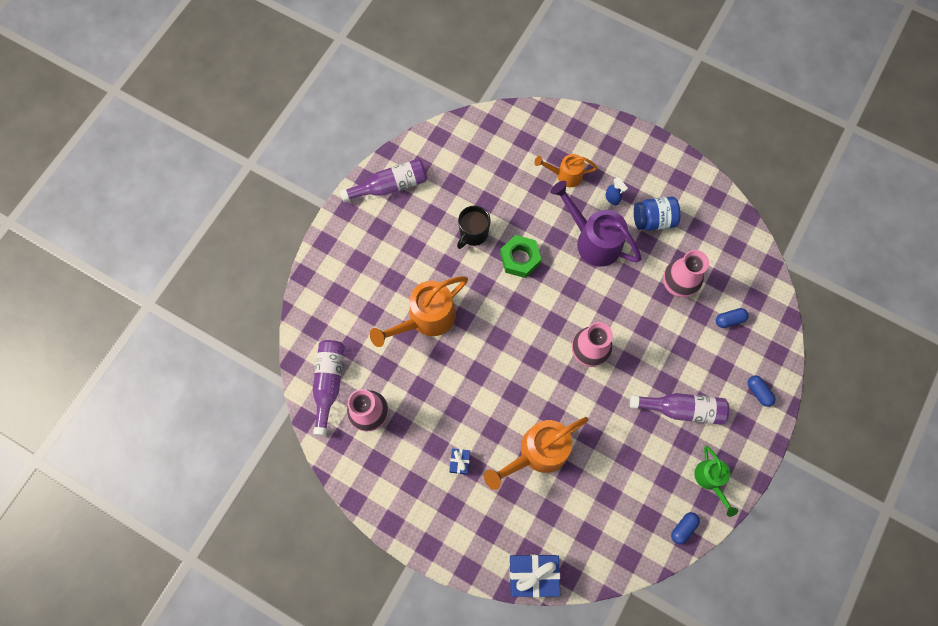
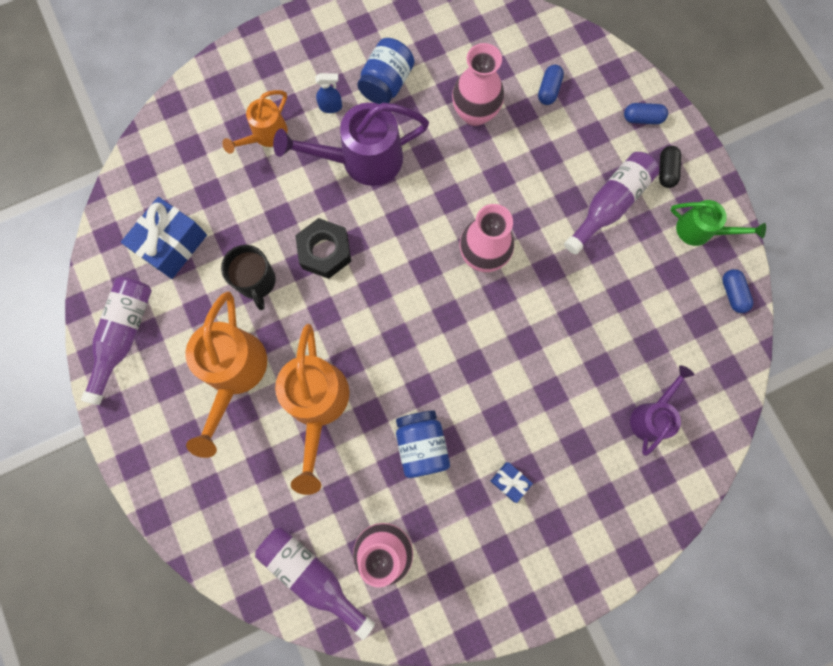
camera: 55 degrees left, 5 degrees up
orange watering can [484,417,588,490] -> orange watering can moved to [186,291,267,458]
green nut [500,235,541,278] -> black nut [295,218,351,279]
blue gift [510,555,560,597] -> blue gift moved to [121,197,207,279]
none -> blue jar [396,410,450,478]
none -> purple watering can [630,365,694,456]
none -> black capsule [659,146,681,188]

